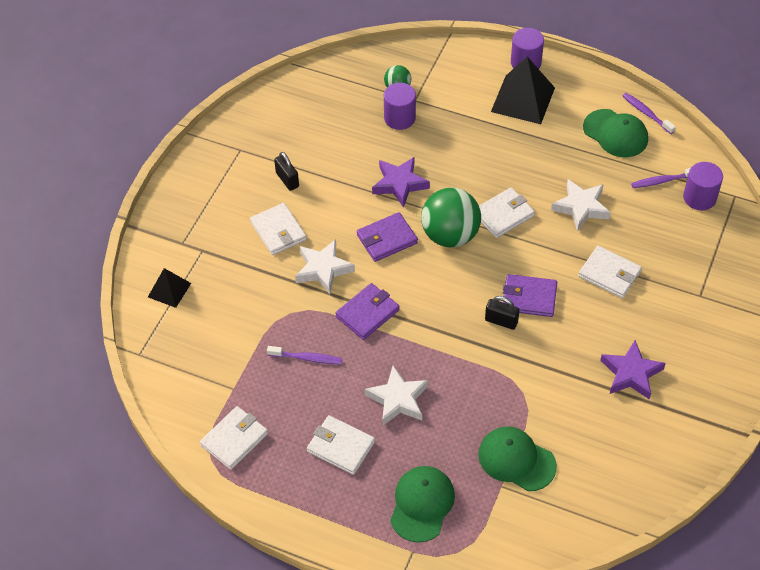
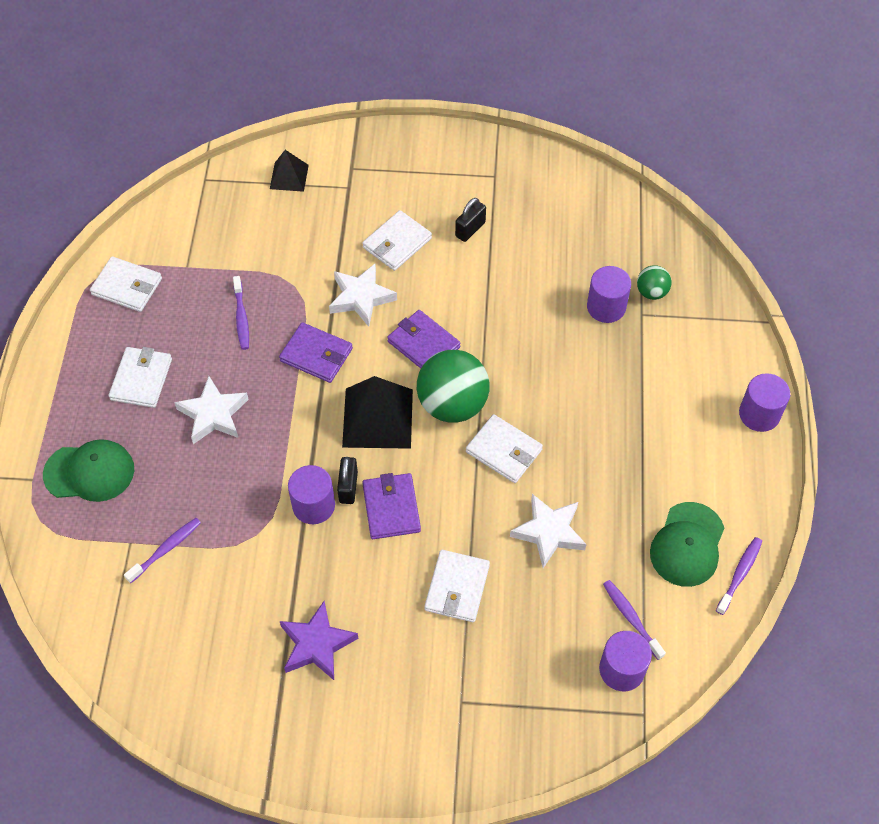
camera: 70 degrees right, 5 degrees up
purple star [372,157,430,208] -> none
green cap [478,426,557,491] -> purple toothbrush [124,518,201,583]
black pyramid [491,56,555,124] -> black pyramid moved to [342,376,413,449]
none -> purple cylinder [288,465,335,524]

